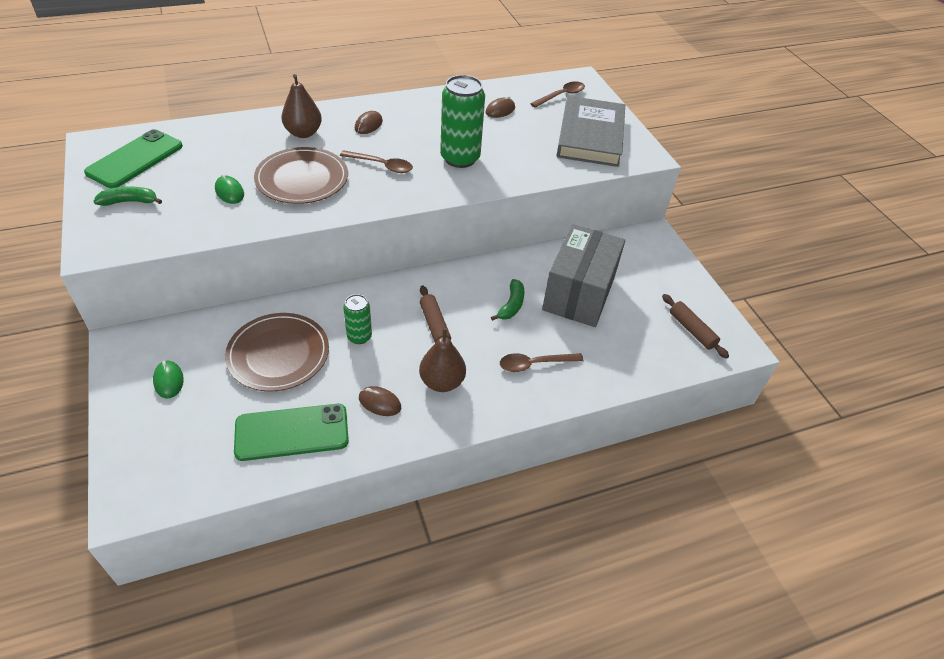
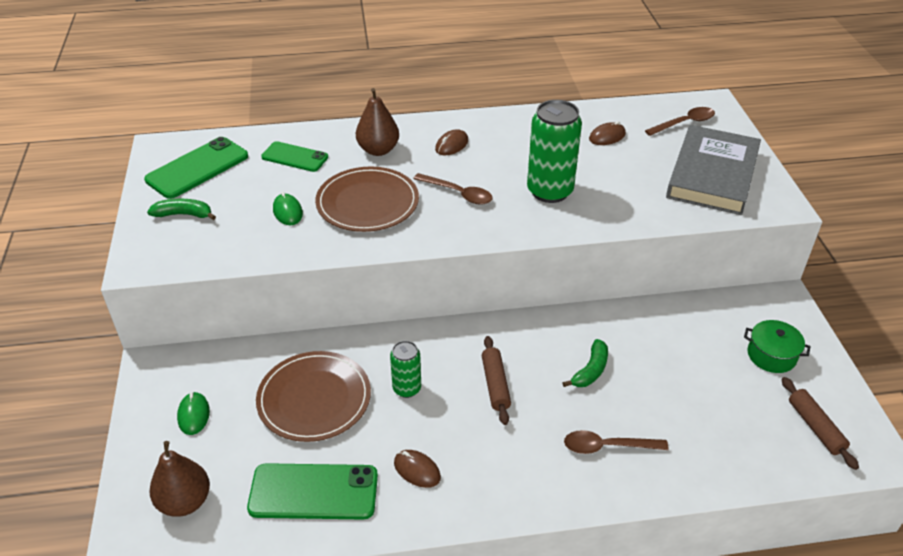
camera: 15 degrees right, 5 degrees down
brown pear [419,328,466,392] -> brown pear moved to [149,441,210,517]
grey box [542,224,625,327] -> none
none -> green phone [261,141,328,172]
none -> green pot [744,320,811,373]

